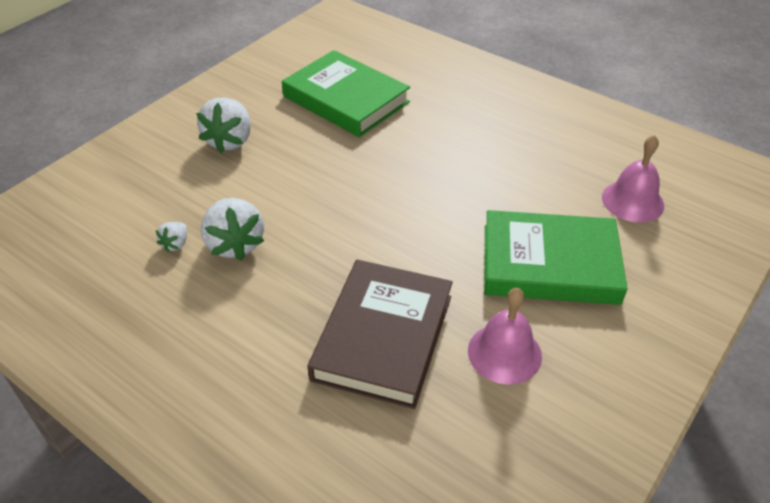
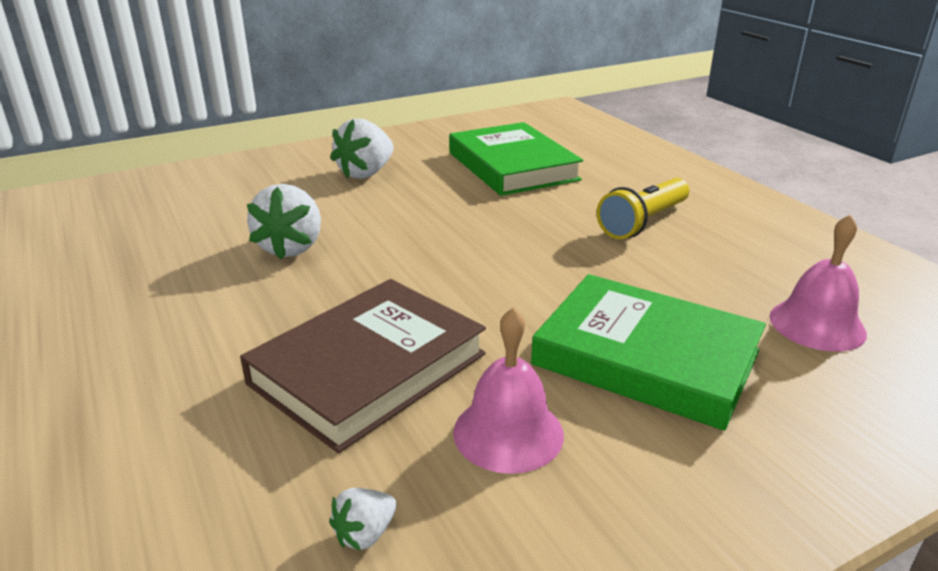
camera: 25 degrees right, 15 degrees down
white strawberry [156,222,187,252] -> white strawberry moved to [329,488,397,551]
none -> yellow flashlight [597,178,689,239]

